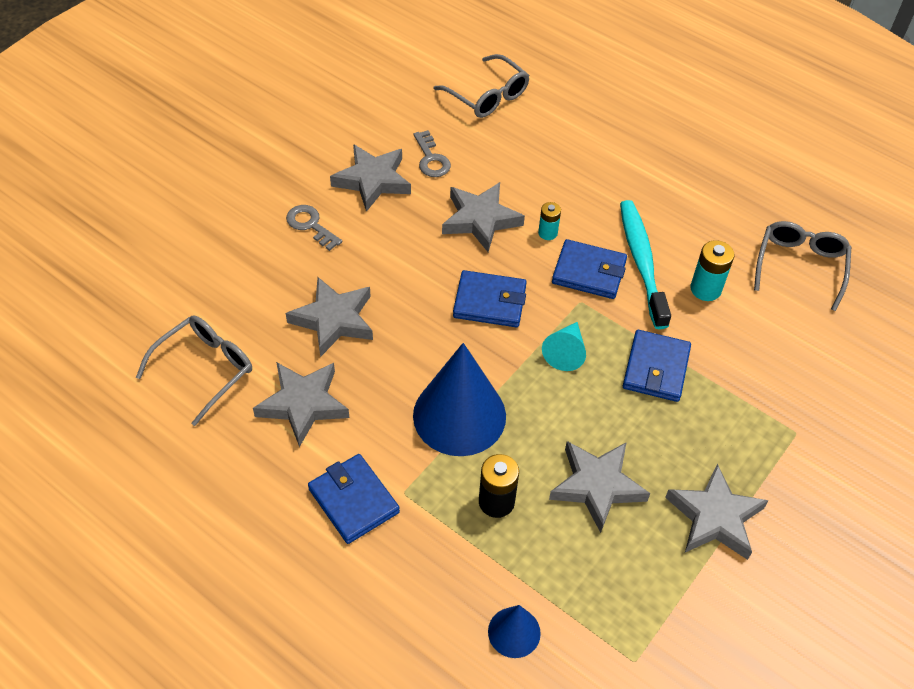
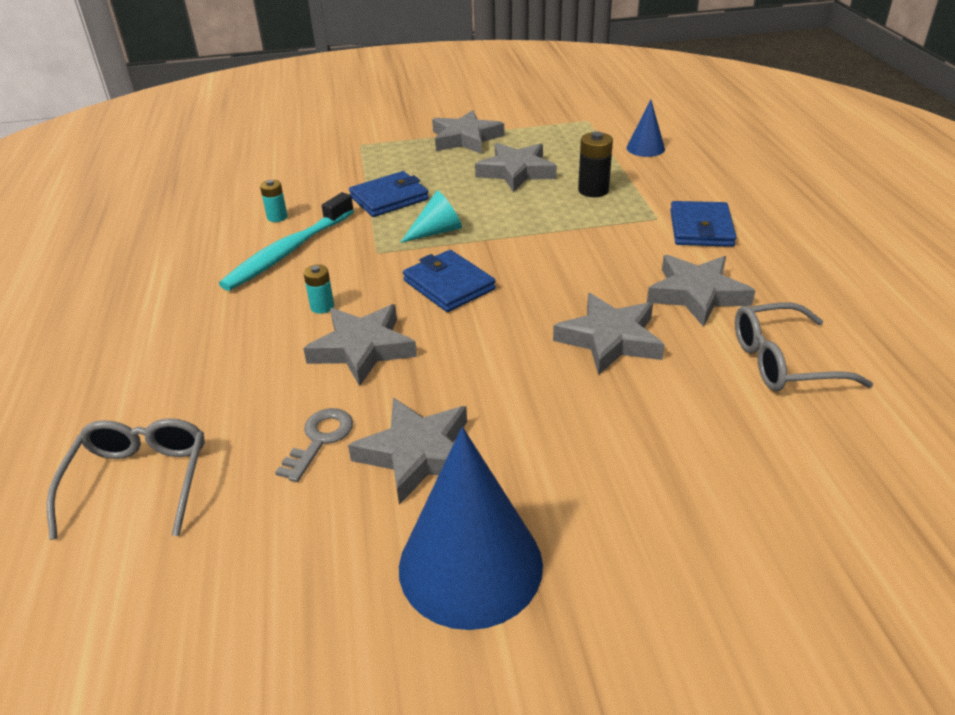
camera: 135 degrees left, 15 degrees down
grey key [286,205,342,251] -> none
blue cone [413,343,506,456] -> blue cone moved to [399,427,543,630]
blue wallet [552,239,627,299] -> none
turquoise battery [690,240,734,301] -> turquoise battery [260,180,287,222], size x0.64
grey glasses [754,221,851,311] -> none

